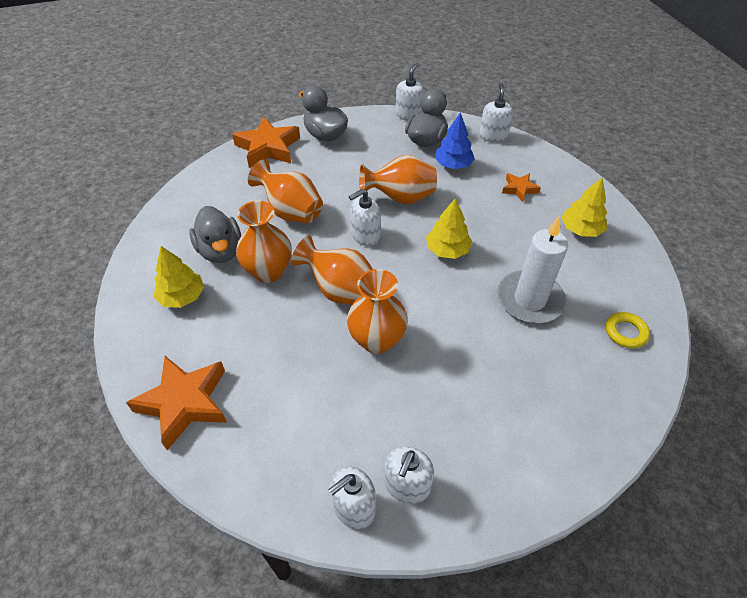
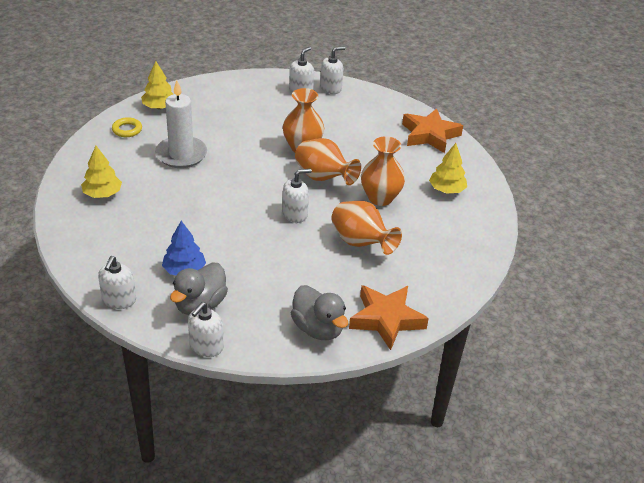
camera: 175 degrees left, 10 degrees down
grey duck [189,206,241,263] -> none
orange vase [359,155,437,204] -> none
yellow tree [426,198,472,259] -> yellow tree moved to [141,61,173,109]
orange star [502,173,541,202] -> none

